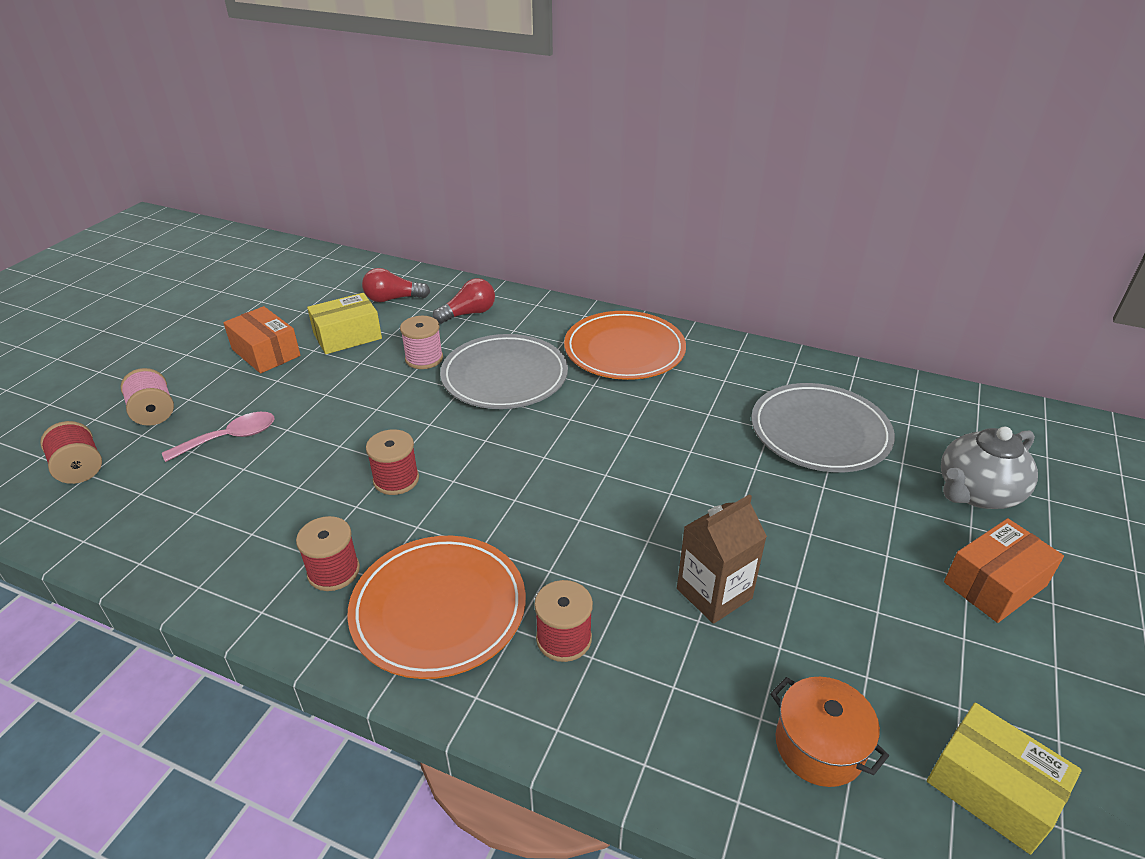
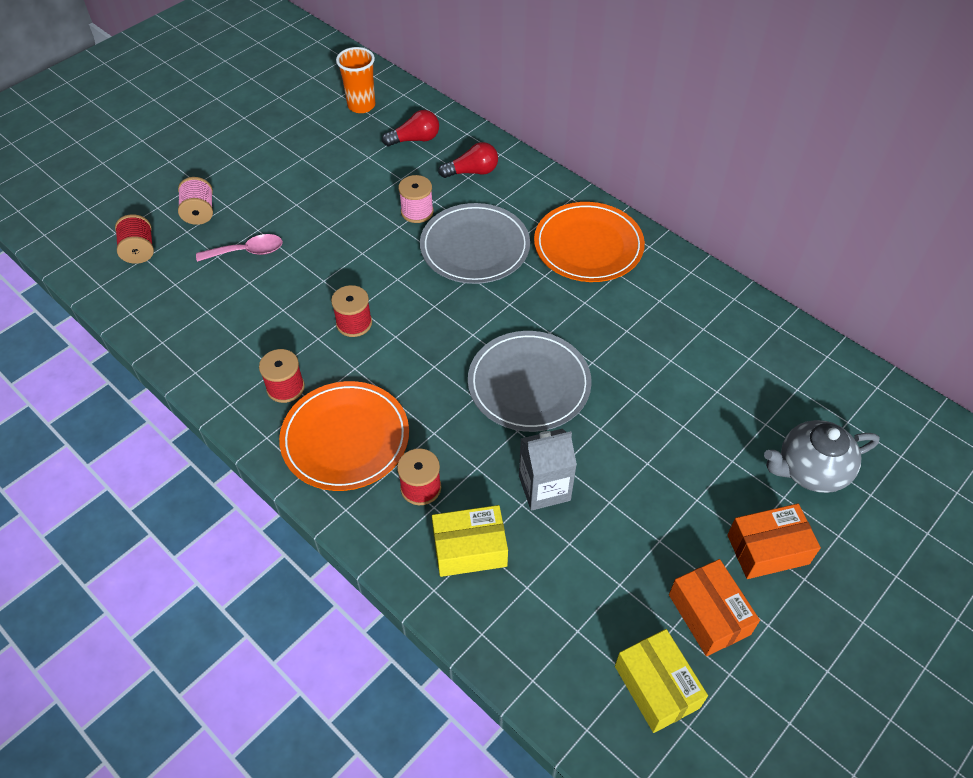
camera: 20 degrees right, 15 degrees up
orange box [223,306,301,373] -> orange box moved to [669,559,760,656]
yellow box [307,293,382,354] -> yellow box moved to [432,505,508,577]
red light bulb [362,268,430,302] -> red light bulb turned 150 degrees clockwise [382,110,439,146]
brown carton [677,494,767,624] -> grey carton [519,429,577,511]
grey plate [752,383,895,472] -> grey plate moved to [468,331,592,432]
orange pot [770,677,889,787] -> none
none -> orange cup [336,47,375,113]

